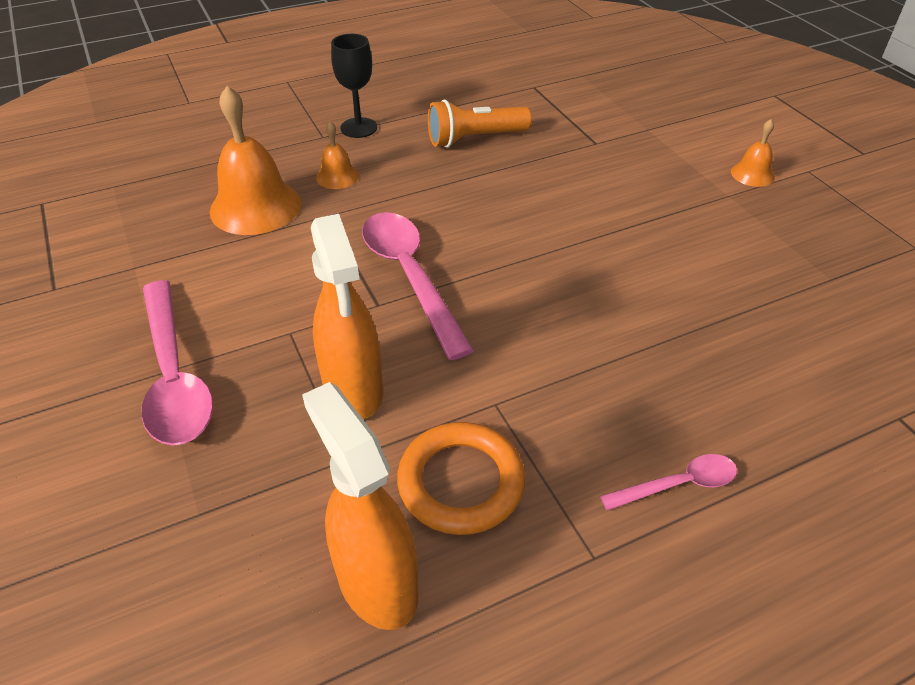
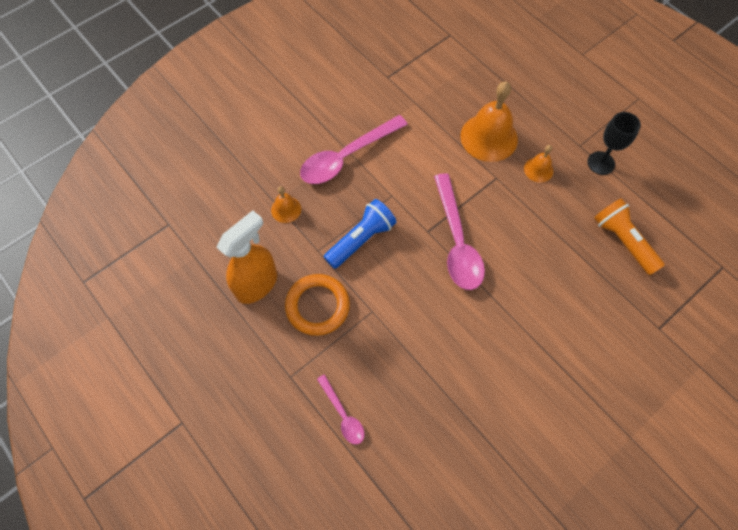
camera: 75 degrees right, 20 degrees up
orange spray bottle [311,214,383,419] -> blue flashlight [324,199,397,269]
pink spoon [362,212,474,360] -> pink spoon turned 120 degrees clockwise [434,173,485,290]
orange bell [731,119,775,187] -> orange bell moved to [271,186,301,223]

